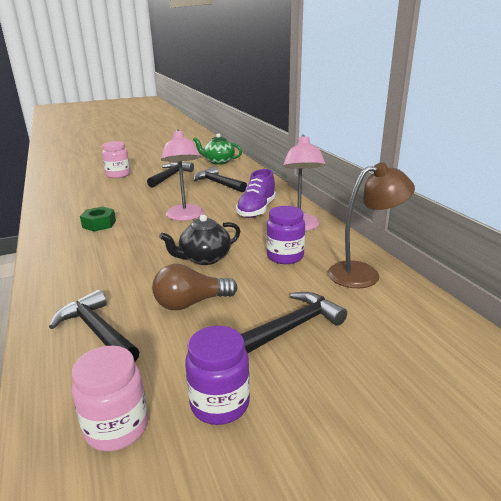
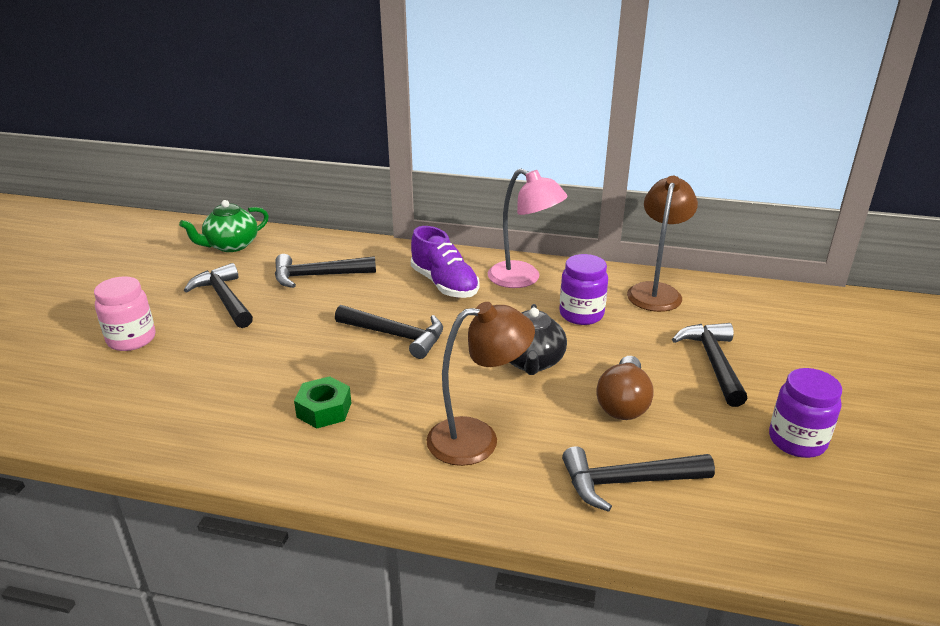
camera: 55 degrees left, 5 degrees up
pink jar [72,345,148,451] -> none
pink lamp [161,129,204,221] -> black hammer [335,305,443,359]
none -> brown lamp [426,302,535,466]

